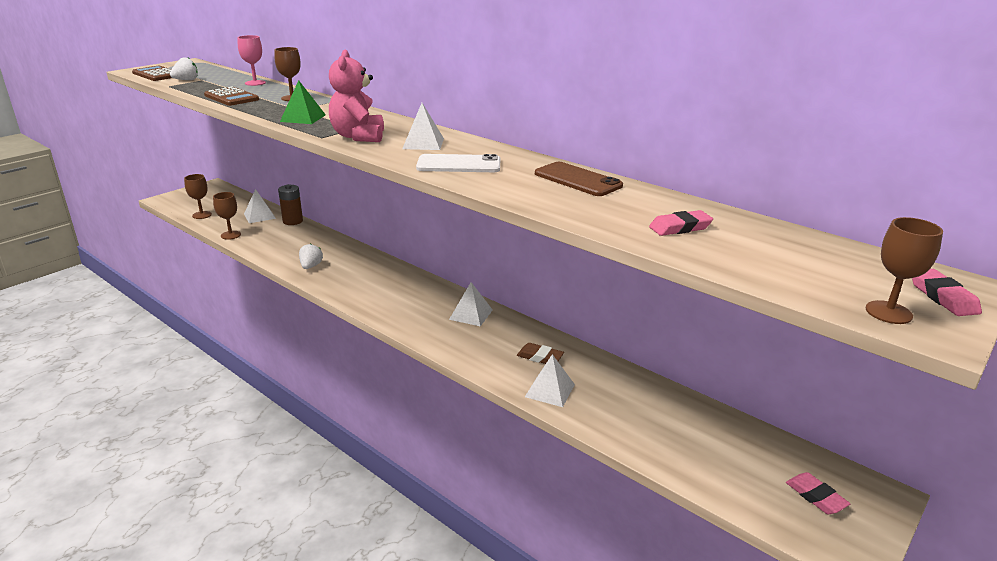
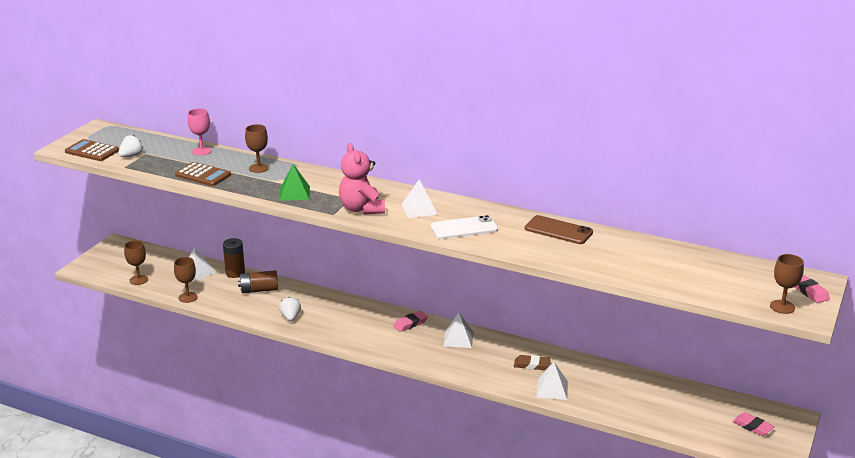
camera: 15 degrees left, 0 degrees up
pink eraser [649,210,713,236] -> pink eraser moved to [393,311,428,332]
none -> brown battery [238,270,278,293]

